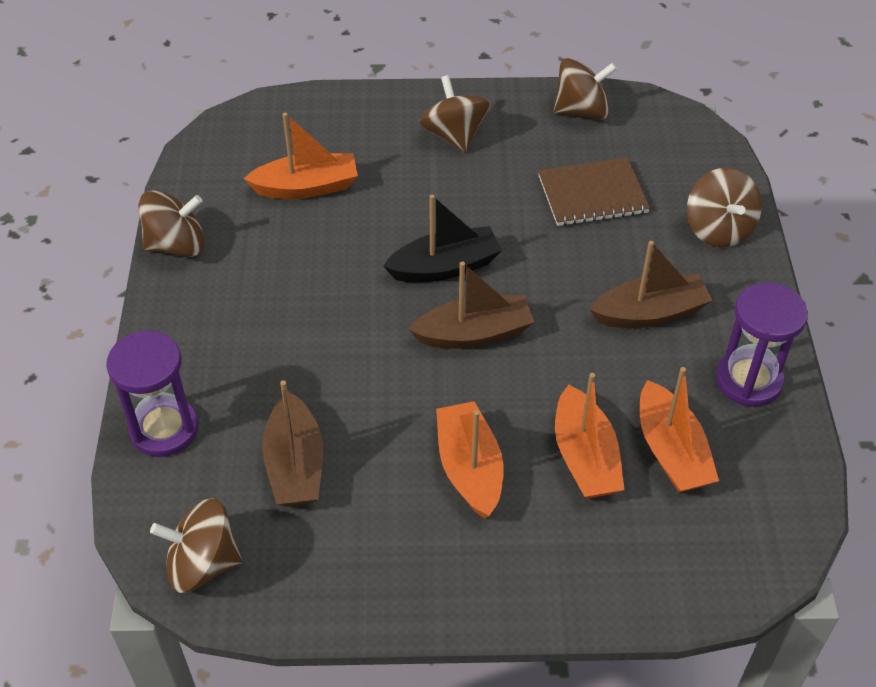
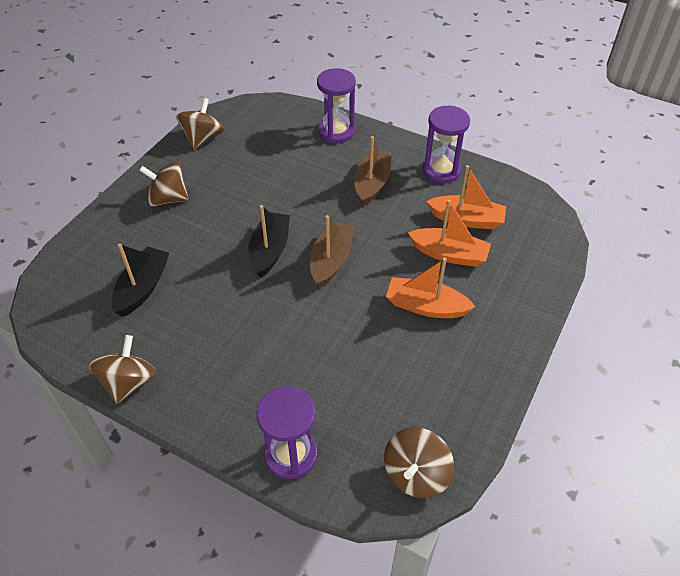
camera: 60 degrees left, 0 degrees up
orange boat [243,113,358,199] -> black boat [112,243,169,317]
brown boat [262,380,323,507] -> none
brown notebook [538,157,650,226] -> none
brown spinning top [687,168,762,248] -> purple hourglass [317,68,356,143]

